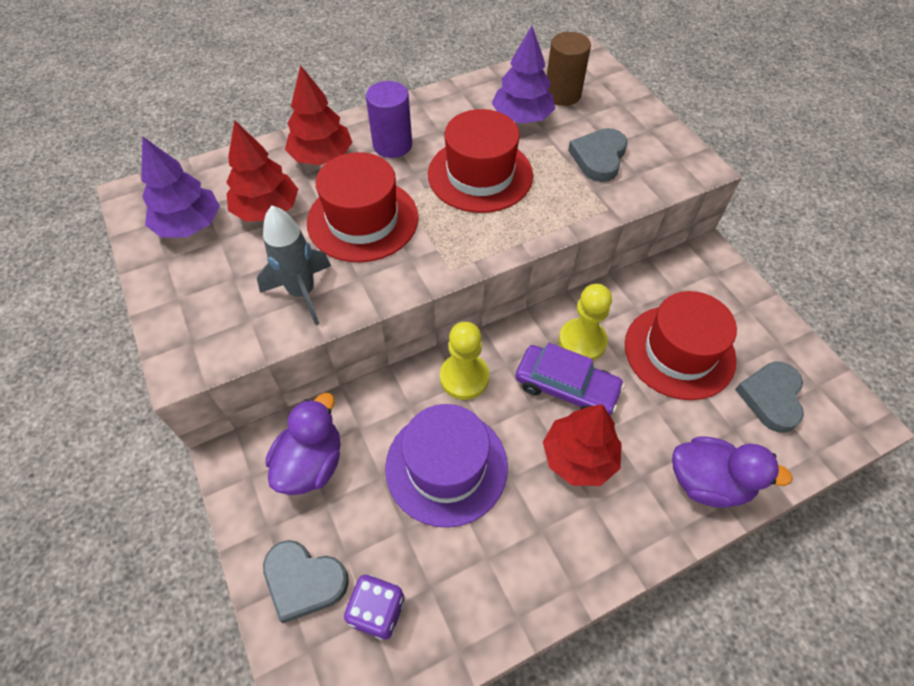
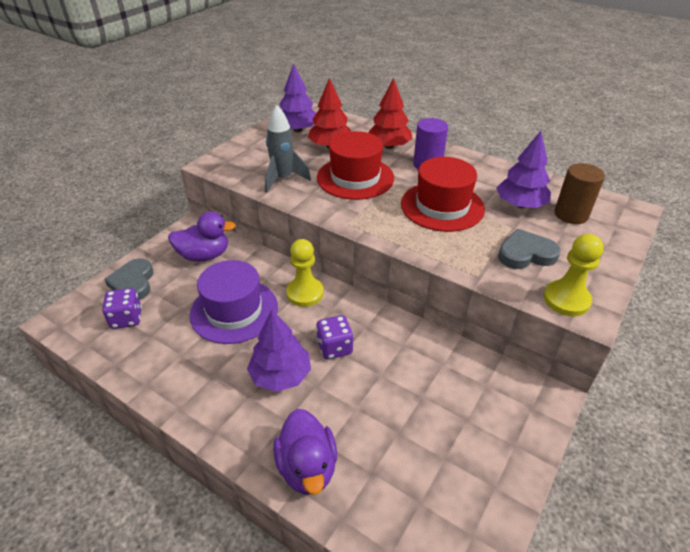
camera: 60 degrees right, 15 degrees down
purple car [516,343,625,415] -> purple dice [316,315,354,359]
red tree [543,404,622,486] -> purple tree [247,310,311,392]
yellow pawn [559,284,612,361] -> yellow pawn moved to [543,234,604,316]
red hat [625,291,737,400] -> none
grey heart [735,361,804,433] -> none

